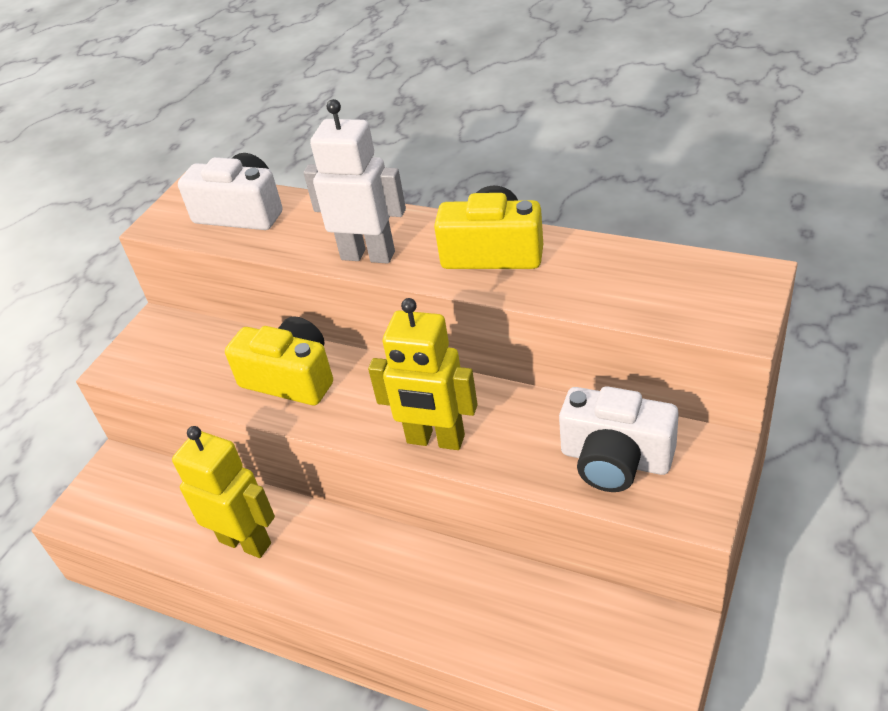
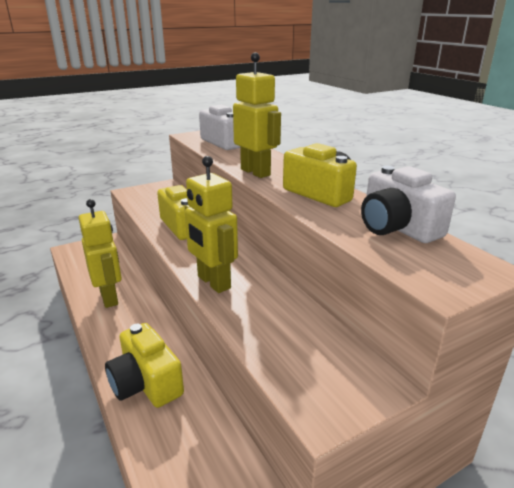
camera: 30 degrees right, 15 degrees down
white robot [304,99,406,264] -> yellow robot [233,53,281,178]
white camera [559,386,679,492] -> white camera moved to [361,166,456,243]
none -> yellow camera [105,323,184,408]

